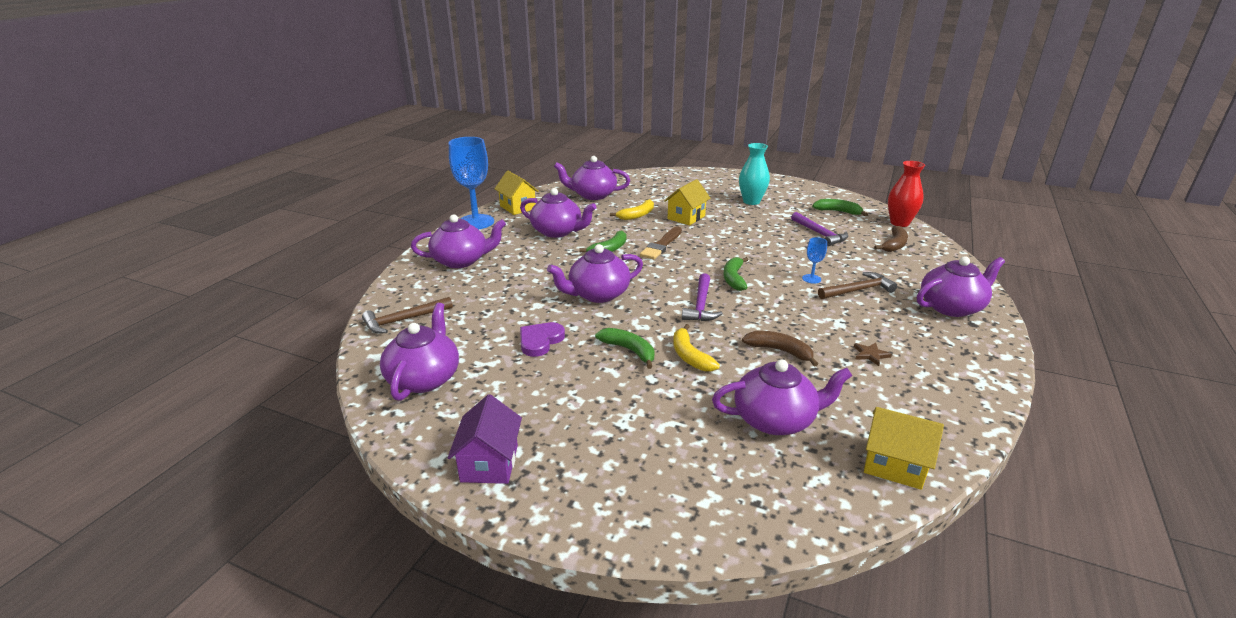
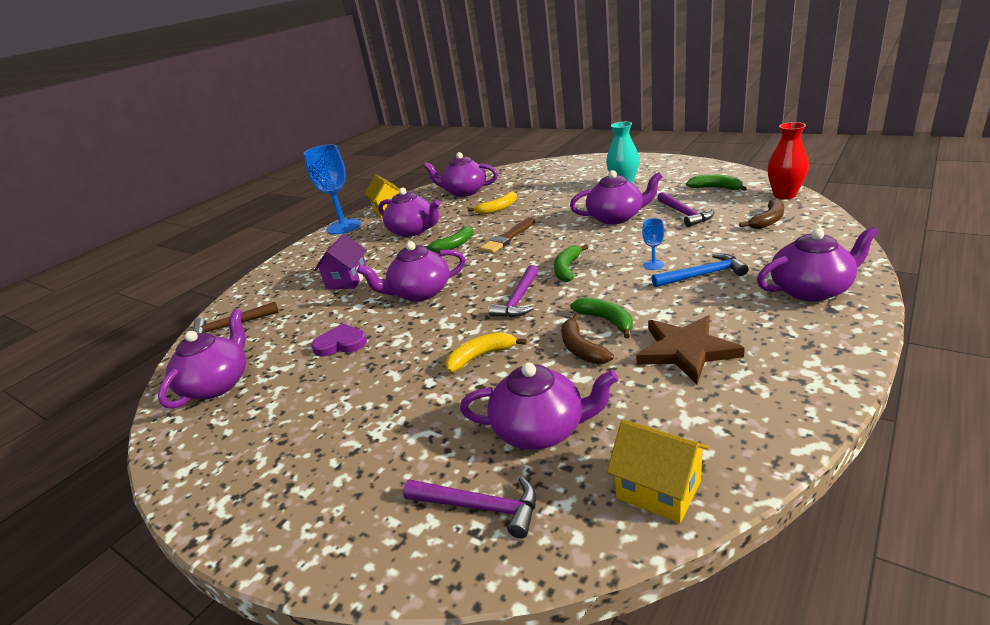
camera: 15 degrees right, 0 degrees up
purple teapot [411,214,506,268] -> purple teapot moved to [570,170,663,224]
purple house [448,394,522,484] -> purple house moved to [314,234,367,289]
purple heart [520,322,565,357] -> purple heart turned 45 degrees clockwise [311,323,367,356]
green banana [595,328,654,369] -> green banana moved to [570,297,633,338]
yellow house [664,179,711,225] -> none
yellow banana [673,324,720,371] -> yellow banana turned 75 degrees clockwise [445,332,527,373]
brown banana [742,331,818,366] -> brown banana turned 150 degrees counterclockwise [561,314,614,364]
brown hammer [818,272,897,299] -> blue hammer [651,253,748,287]
brown star [854,342,892,366] -> brown star [636,315,745,384], size x2.38
none -> purple hammer [403,477,536,539]

